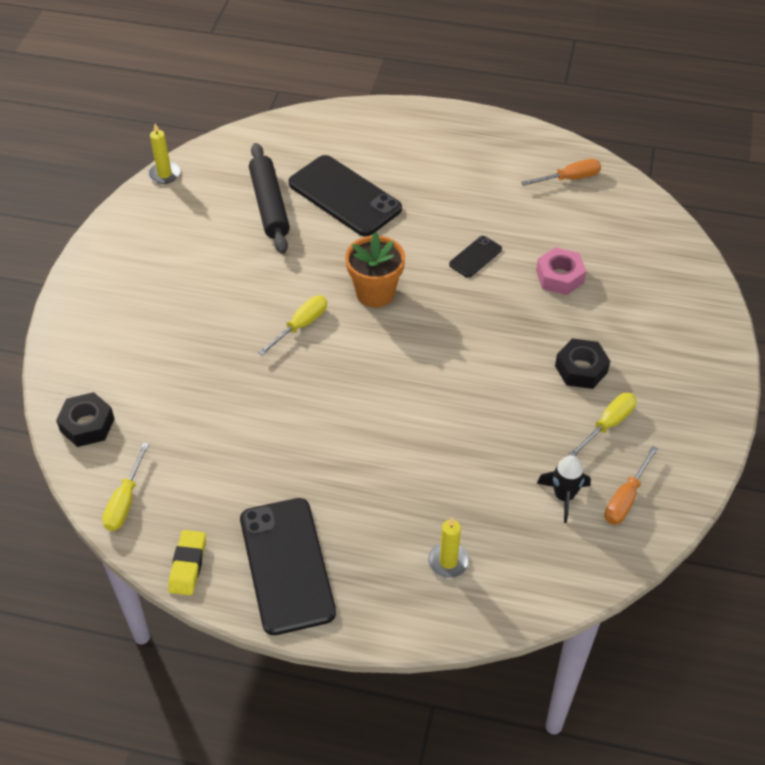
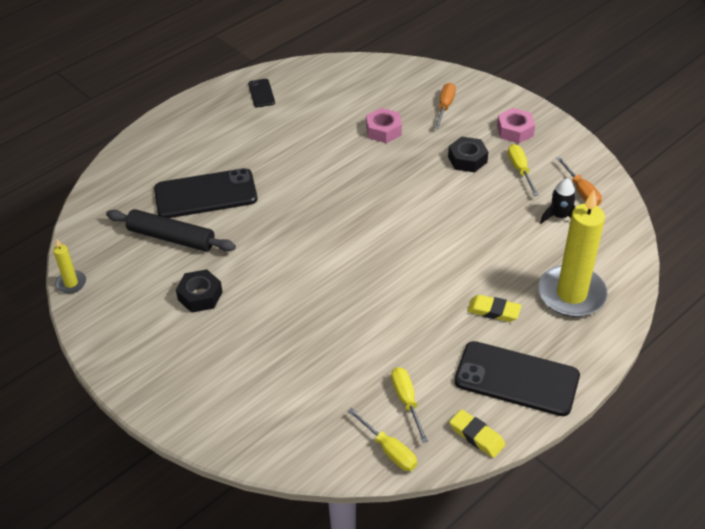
camera: 55 degrees left, 5 degrees down
black nut [56,392,115,447] -> black nut moved to [176,269,222,313]
yellow screwdriver [258,295,327,356] -> yellow screwdriver moved to [391,367,428,443]
orange flower pot [345,232,405,308] -> none
yellow candle [428,517,469,578] -> yellow candle [538,190,608,317], size x2.19
black phone [449,236,502,278] -> black phone moved to [248,79,275,107]
orange screwdriver [521,159,601,186] -> orange screwdriver moved to [434,83,456,128]
none -> yellow eraser [467,295,521,322]
none -> pink nut [497,108,535,143]

